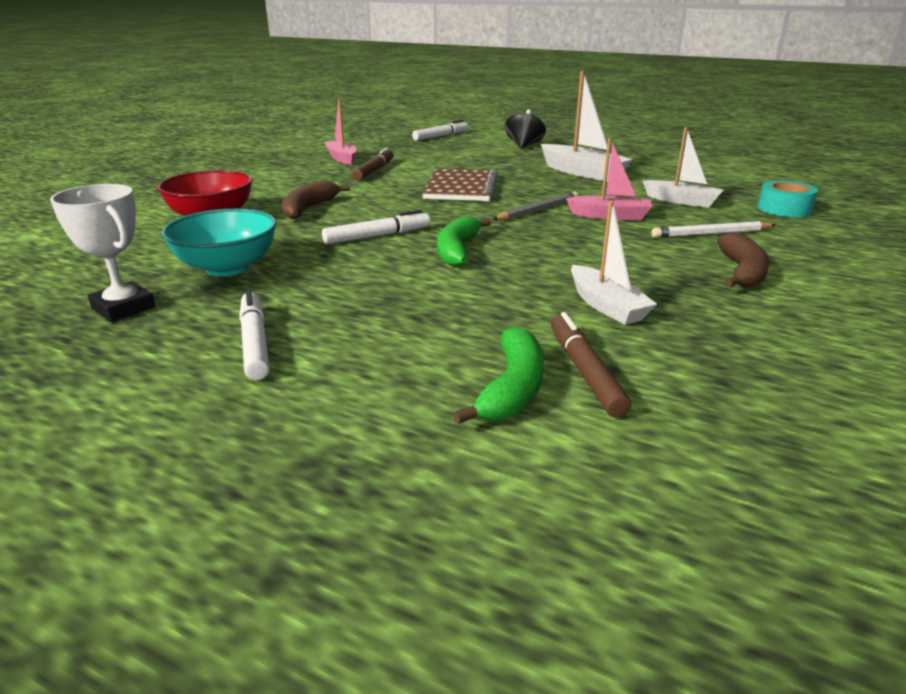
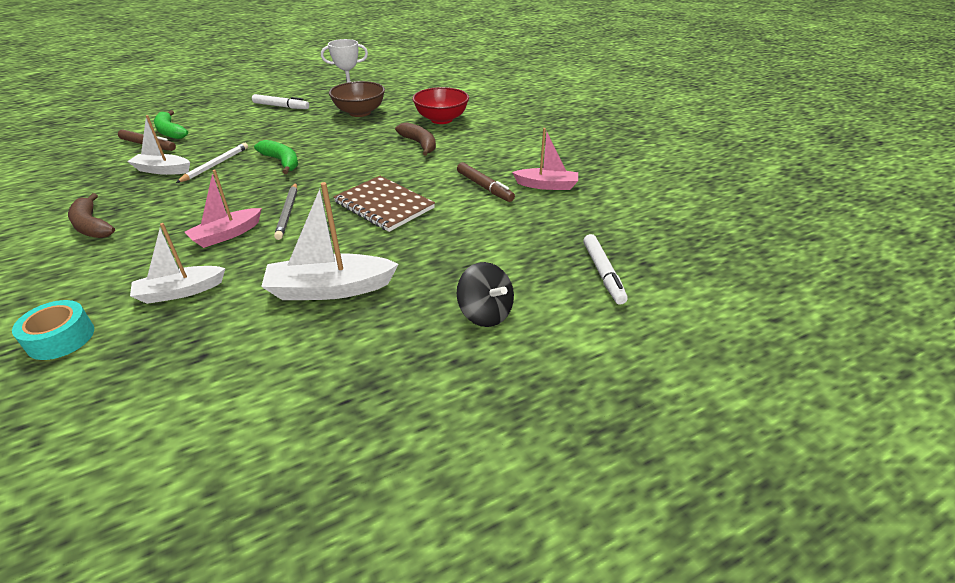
camera: 125 degrees right, 10 degrees up
turquoise bowl [161,209,277,276] -> brown bowl [329,81,385,117]
white marker [322,210,430,244] -> none
white pencil [652,221,775,238] -> white pencil moved to [176,143,248,183]

